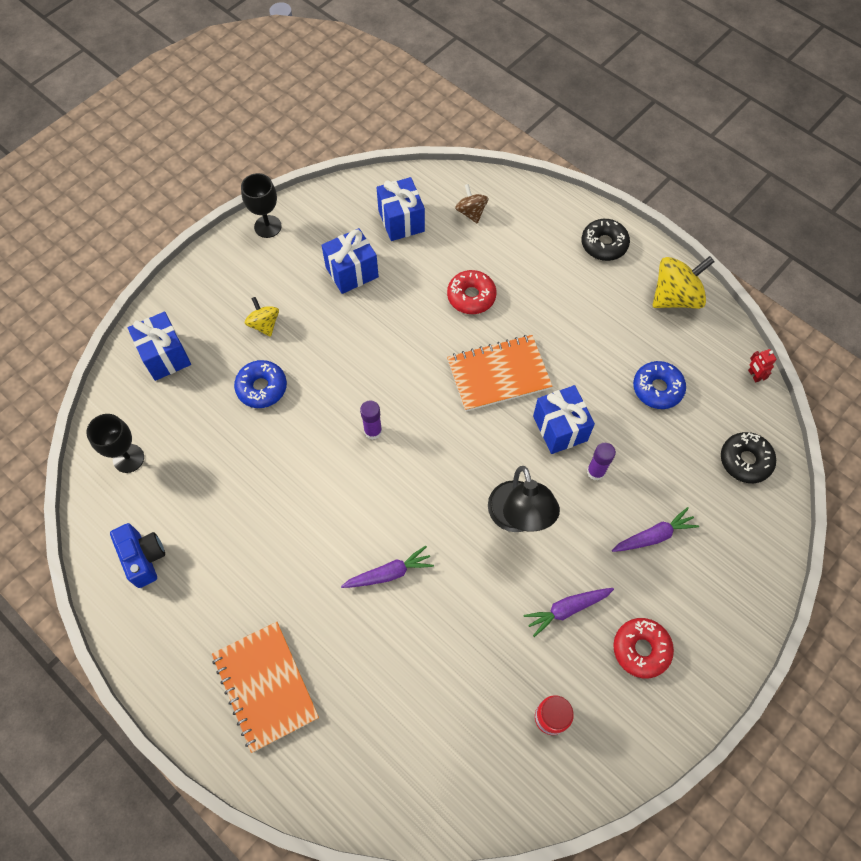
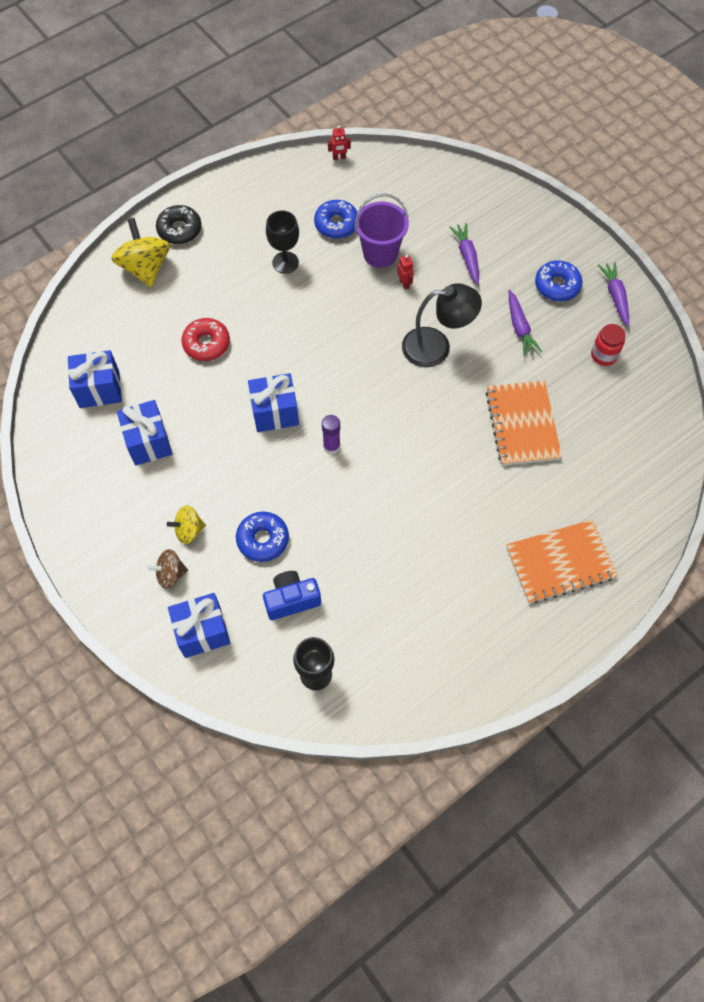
camera: 80 degrees left, 0 degrees up
blue camera [110,523,165,588] -> blue camera moved to [263,571,321,620]
black goblet [241,173,282,238] -> black goblet moved to [266,210,299,274]
purple carrot [341,546,434,588] -> purple carrot moved to [598,262,629,327]
orange notebook [447,335,553,411] -> orange notebook moved to [485,381,562,466]
brown spinning top [455,184,488,224] -> brown spinning top moved to [147,549,188,589]
blue gift [533,385,595,454] -> blue gift moved to [248,373,299,432]
purple glue stick [587,443,616,481] -> red robot [397,255,414,290]
red donut [613,618,674,678] -> blue donut [535,260,583,301]
yellow spinning top [653,256,715,309] -> yellow spinning top moved to [111,218,170,287]
black donut [721,432,776,483] -> none
none -> purple bucket [355,194,409,268]

